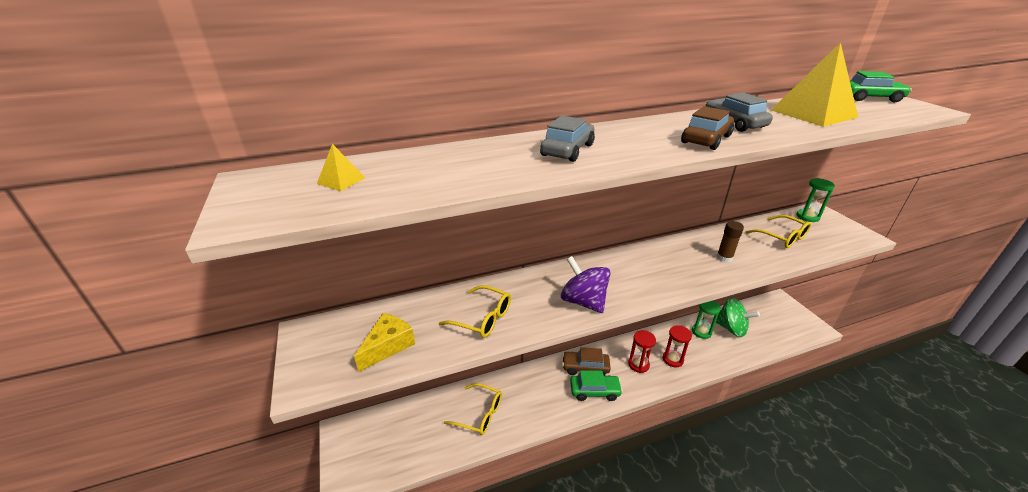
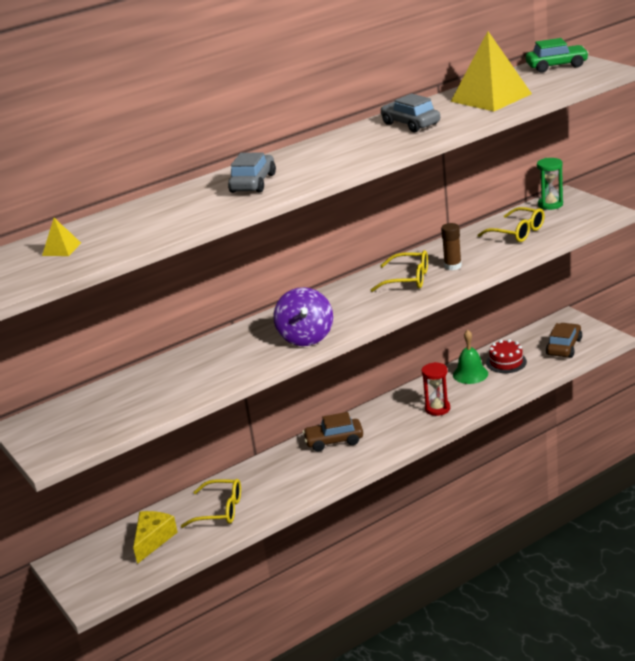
camera: 10 degrees left, 5 degrees down
yellow cheese [354,313,415,372] -> yellow cheese moved to [133,511,178,564]
yellow glasses [439,285,511,338] -> yellow glasses moved to [371,250,428,292]
purple spinning top [561,256,611,313] -> purple spinning top turned 135 degrees counterclockwise [273,287,333,346]
green car [570,370,623,401] -> none
red hourglass [628,330,656,373] -> none
brown car [681,106,734,150] -> brown car moved to [546,323,582,358]
green hourglass [692,301,721,339] -> green bell [453,330,488,384]
green spinning top [716,298,760,337] -> red cake [486,339,527,373]

